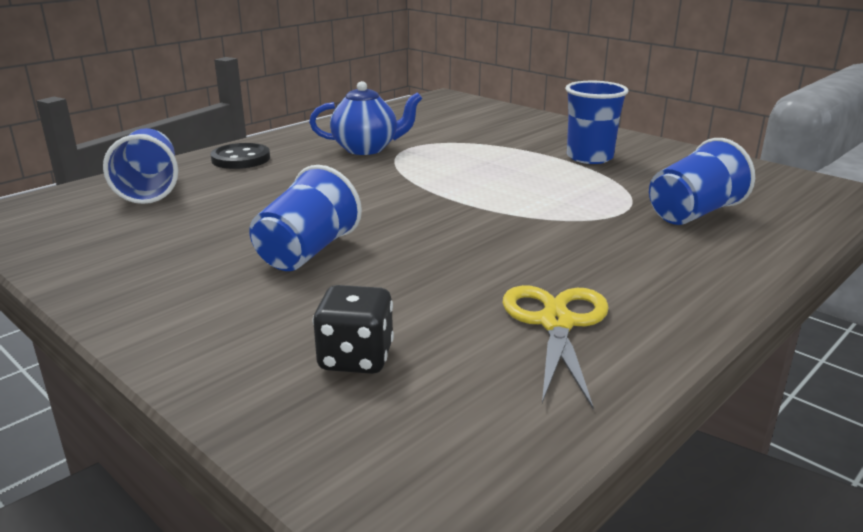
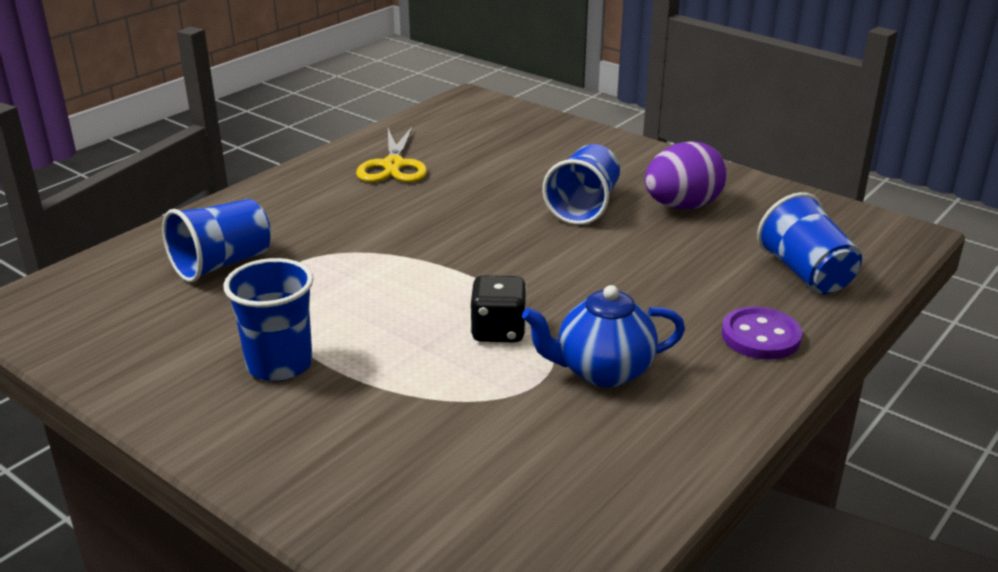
camera: 175 degrees right, 5 degrees up
black button [211,143,270,169] -> purple button [721,307,802,360]
black dice [313,285,394,374] -> black dice moved to [470,275,527,342]
none -> purple egg [644,141,727,209]

